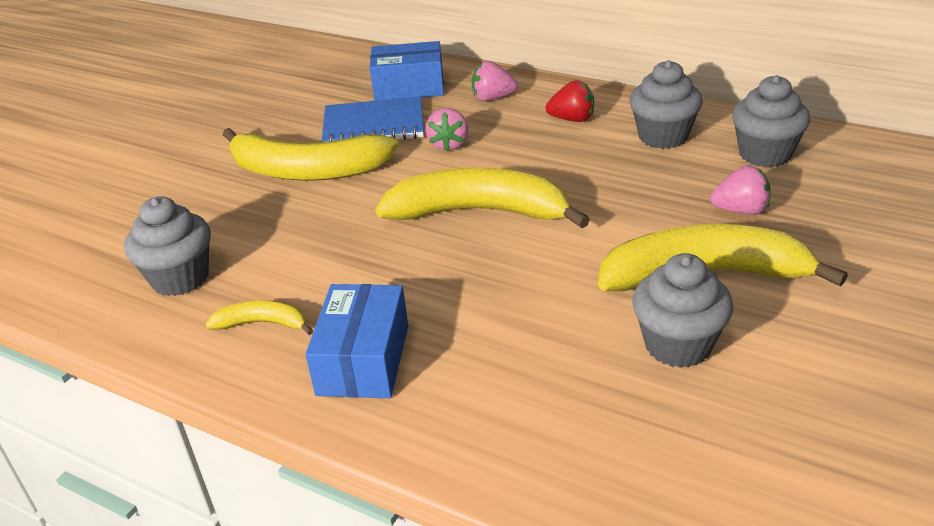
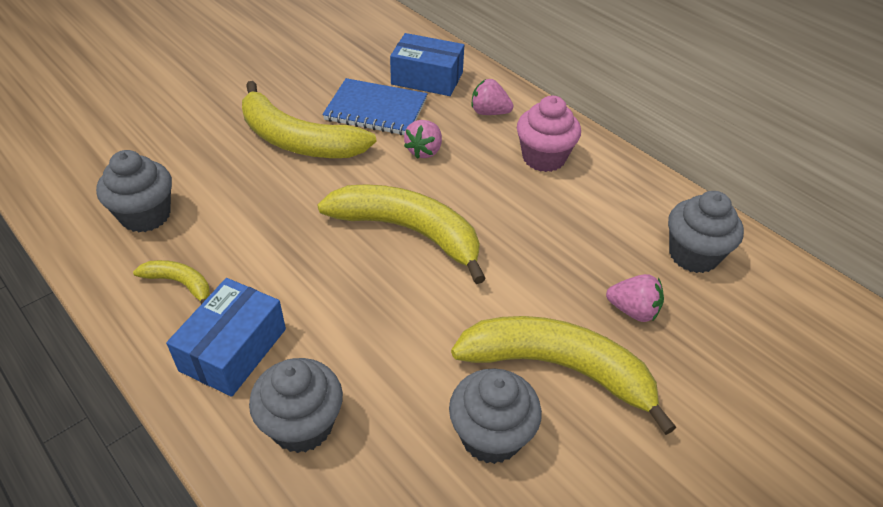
camera: 15 degrees right, 10 degrees up
red strawberry [546,80,594,122] -> pink cupcake [517,96,581,172]
grey cupcake [629,60,703,149] -> grey cupcake moved to [249,358,343,453]

